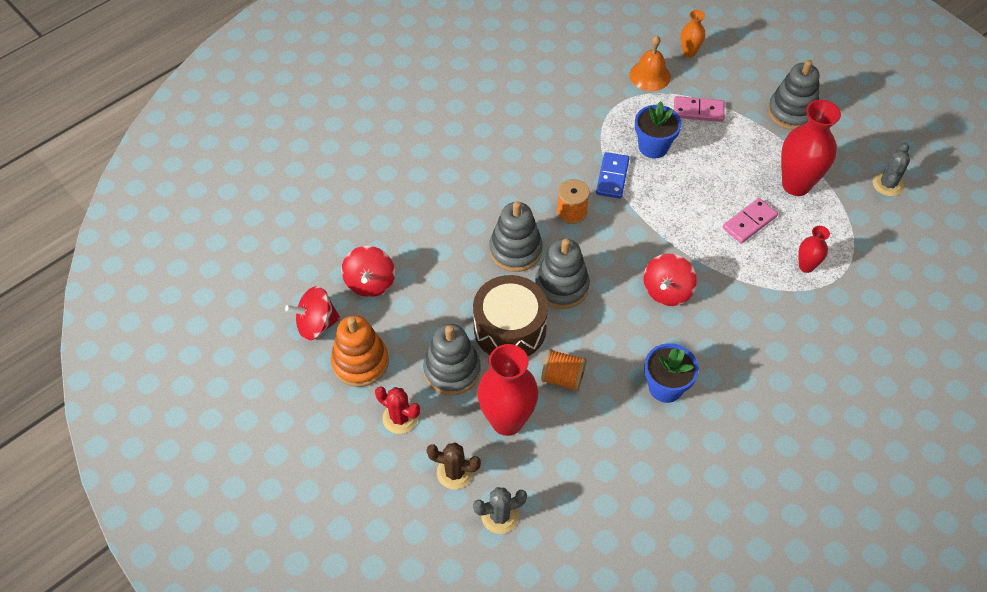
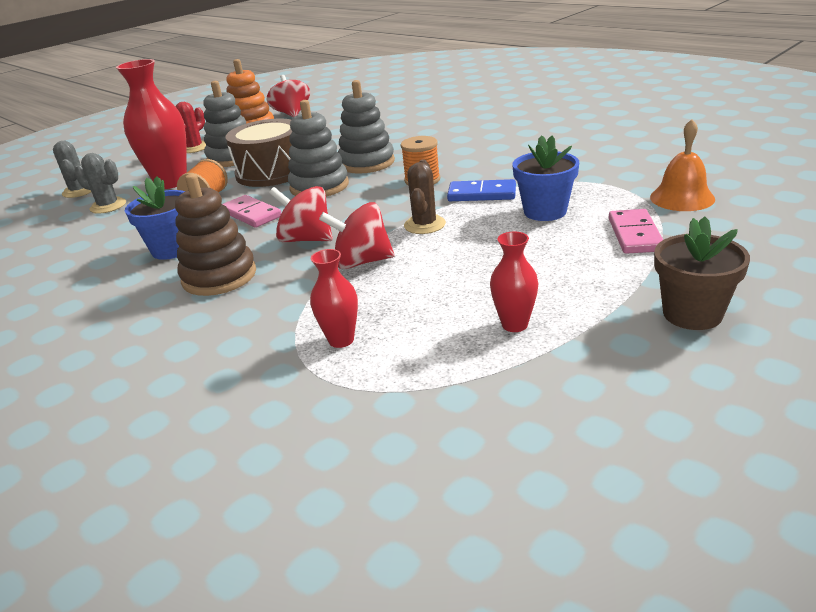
camera: 90 degrees right, 25 degrees down
red spinning top [341,246,395,297] -> red spinning top moved to [319,202,395,269]
brown cactus [427,443,481,489] -> brown cactus moved to [404,159,446,234]
orange vase [681,10,705,58] -> none
pink domino [723,198,778,244] -> pink domino moved to [223,195,281,228]
grey stacking toy [768,60,820,130] -> brown flower pot [654,217,750,330]
red vase [781,100,841,196] -> red vase [490,232,538,332], size x0.51
grey cactus [873,142,910,196] -> grey cactus moved to [74,153,126,213]
none -> brown stacking toy [175,174,256,296]

